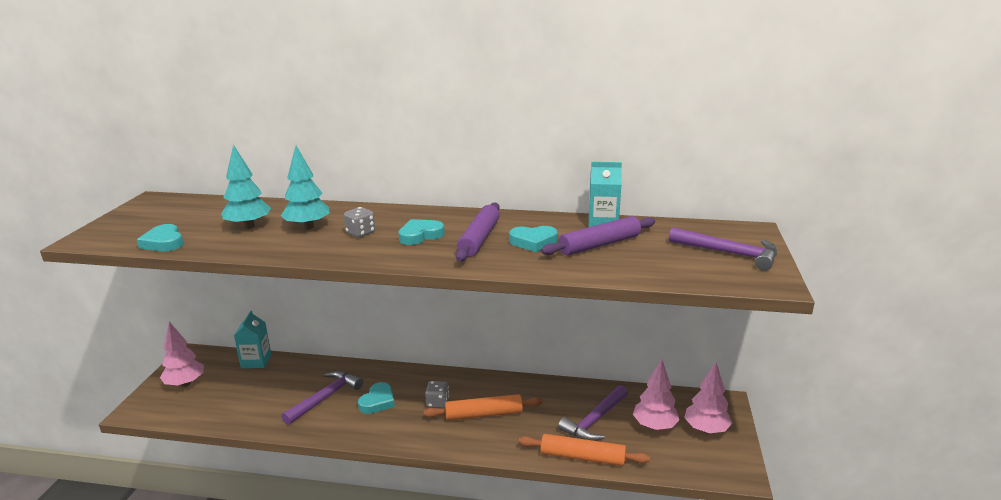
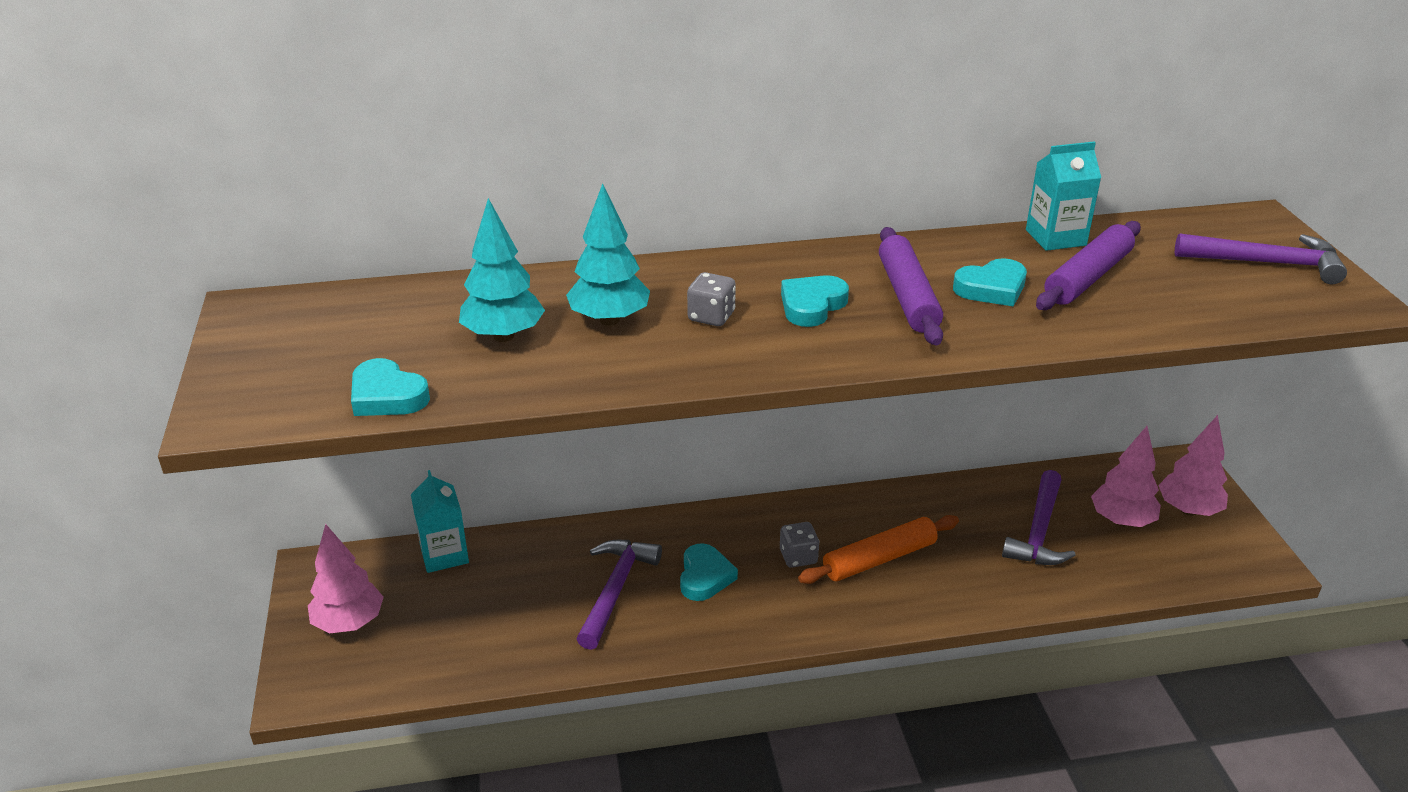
camera: 20 degrees left, 10 degrees up
orange rolling pin [519,434,650,466] -> none

